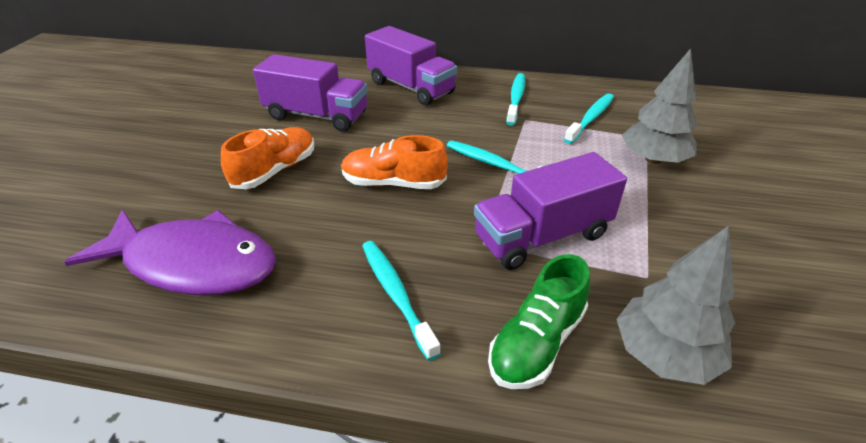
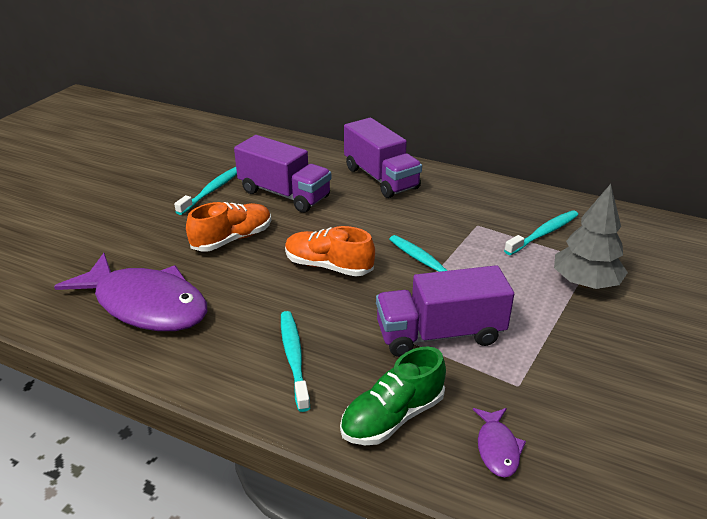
camera: 15 degrees right, 5 degrees down
turquoise toothbrush [506,73,525,126] -> turquoise toothbrush moved to [174,167,237,215]
grey tree [616,226,735,385] -> purple fish [473,408,526,477]

